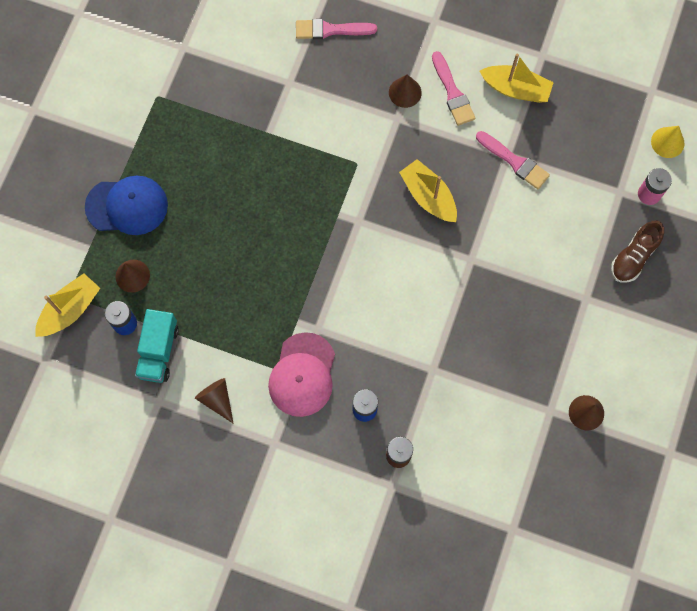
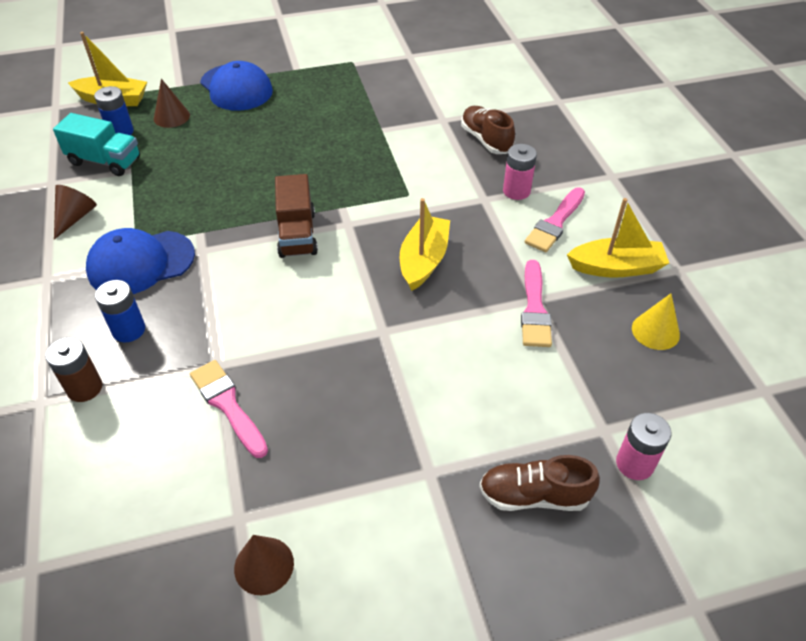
camera: 55 degrees right, 25 degrees down
turquoise truck [135,309,179,383] -> turquoise truck turned 135 degrees counterclockwise [53,113,140,176]
pink cap [268,332,335,417] -> blue cap [86,228,195,294]
pink brush [296,19,377,39] -> pink brush moved to [190,360,268,458]
brown cone [389,75,422,108] -> pink battery [503,144,537,200]
yellow boat [479,54,554,103] -> yellow boat turned 75 degrees counterclockwise [567,198,669,278]
yellow cone [651,126,685,158] -> yellow cone moved to [632,293,680,350]
none -> brown truck [275,174,318,258]
none -> brown shoe [461,106,515,154]

